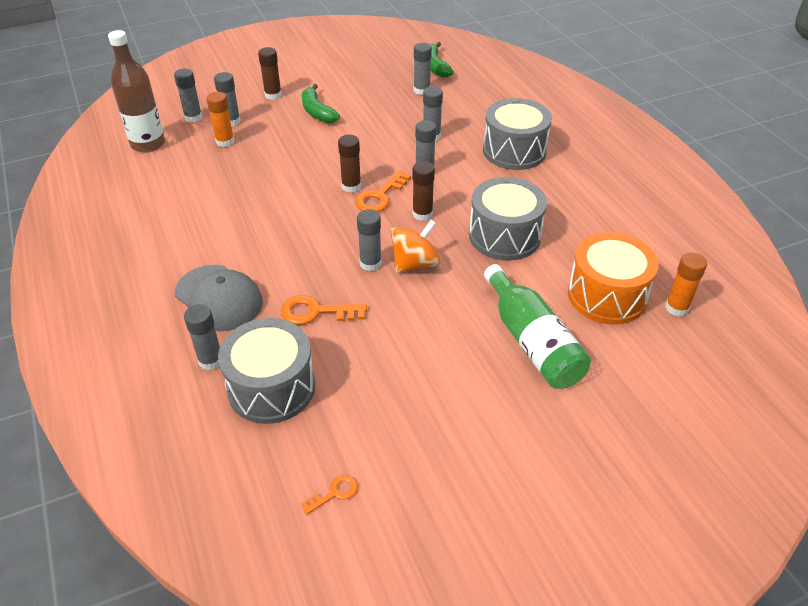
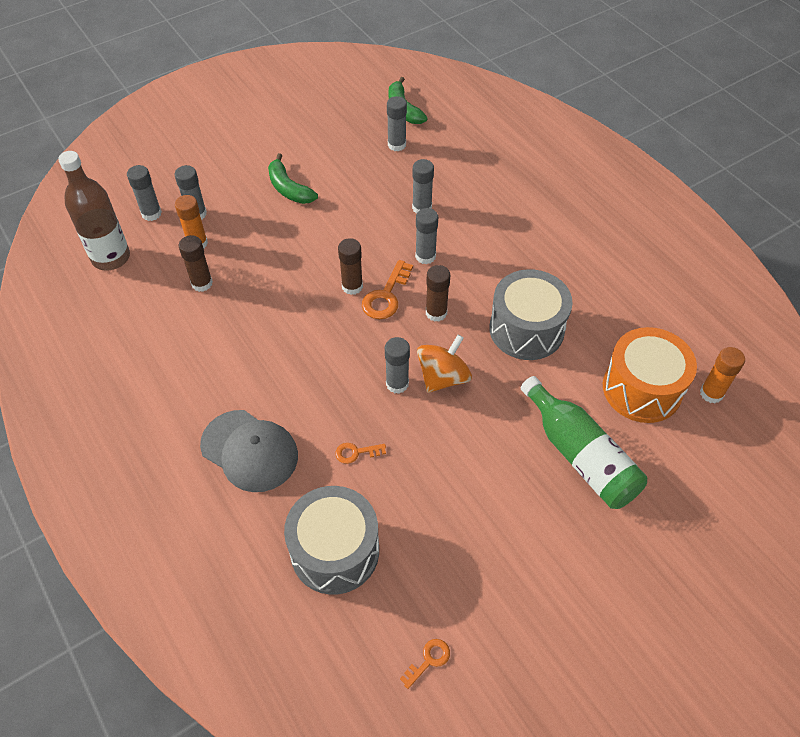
camera: 10 degrees left, 10 degrees up
grey glue stick [184,304,220,370] -> none
brown glue stick [258,47,282,100] -> brown glue stick moved to [179,235,213,292]
orange key [281,295,367,325] -> orange key [335,443,386,464], size x0.57
grey drum [483,98,552,170] -> none

